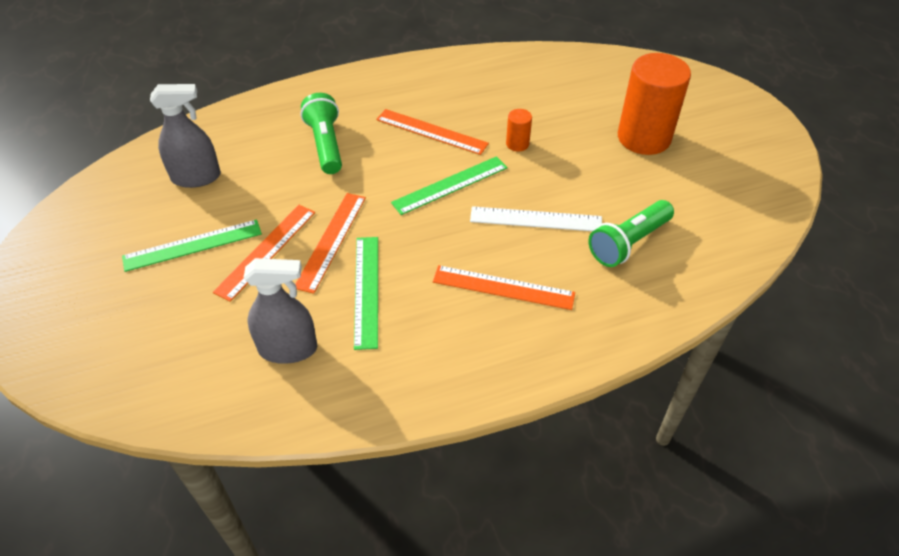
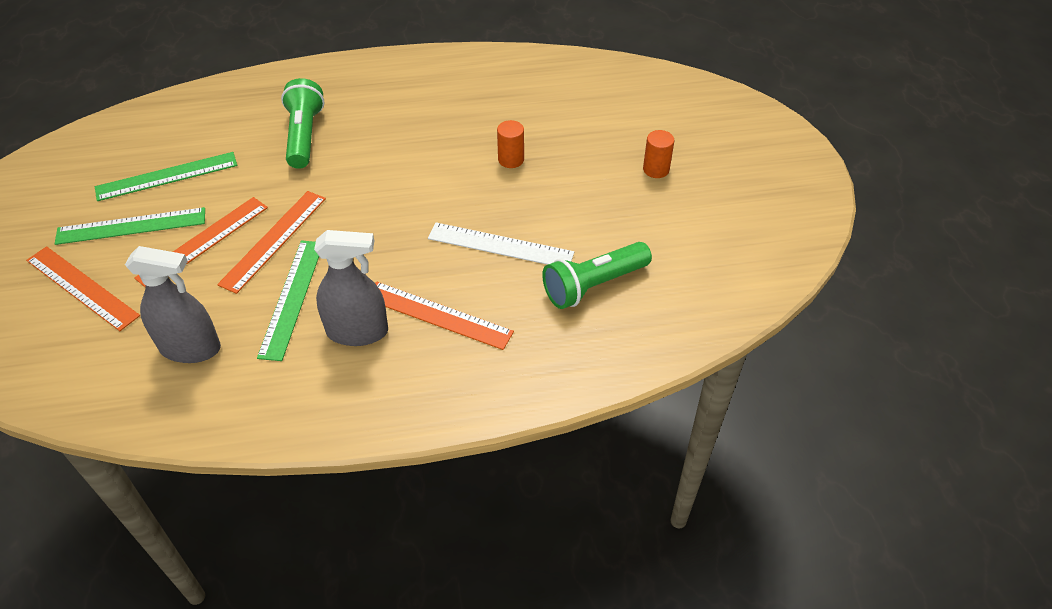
camera: 10 degrees right, 0 degrees up
grey spray bottle [150,84,221,188] -> grey spray bottle moved to [314,230,388,346]
orange ruler [376,109,489,155] -> orange ruler moved to [26,246,140,331]
green ruler [391,156,508,215] -> green ruler moved to [95,152,237,201]
orange cylinder [618,53,691,155] -> orange cylinder [643,130,674,178], size x0.43

